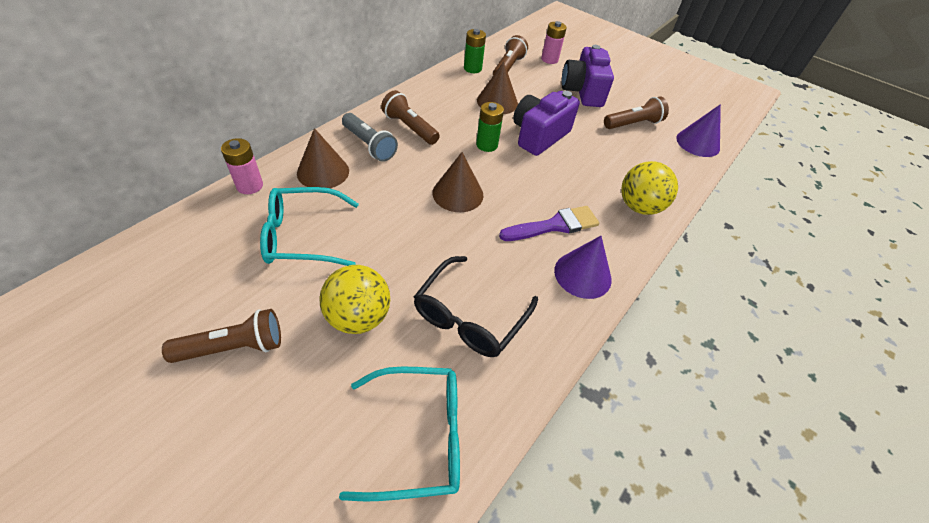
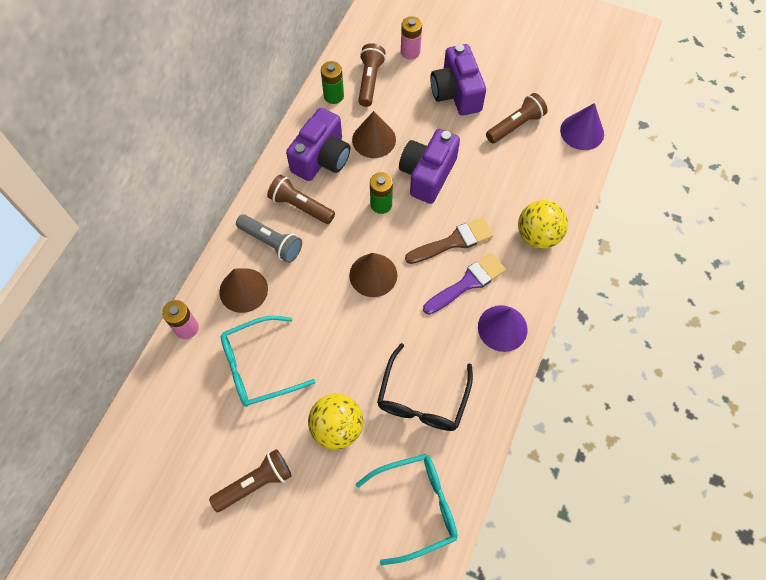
camera: 10 degrees left, 15 degrees up
none -> purple camera [286,108,350,181]
none -> brown brush [405,217,494,264]

